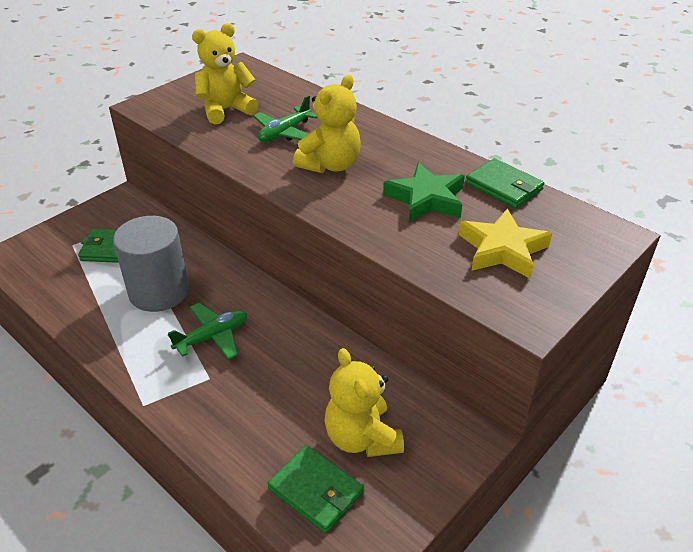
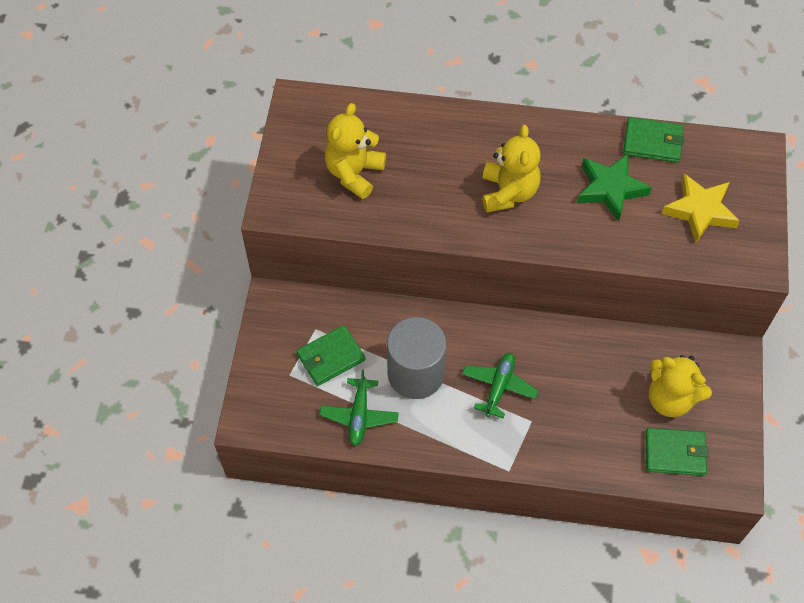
camera: 35 degrees left, 20 degrees up
green plane [253,95,317,142] -> green plane moved to [319,370,399,446]

